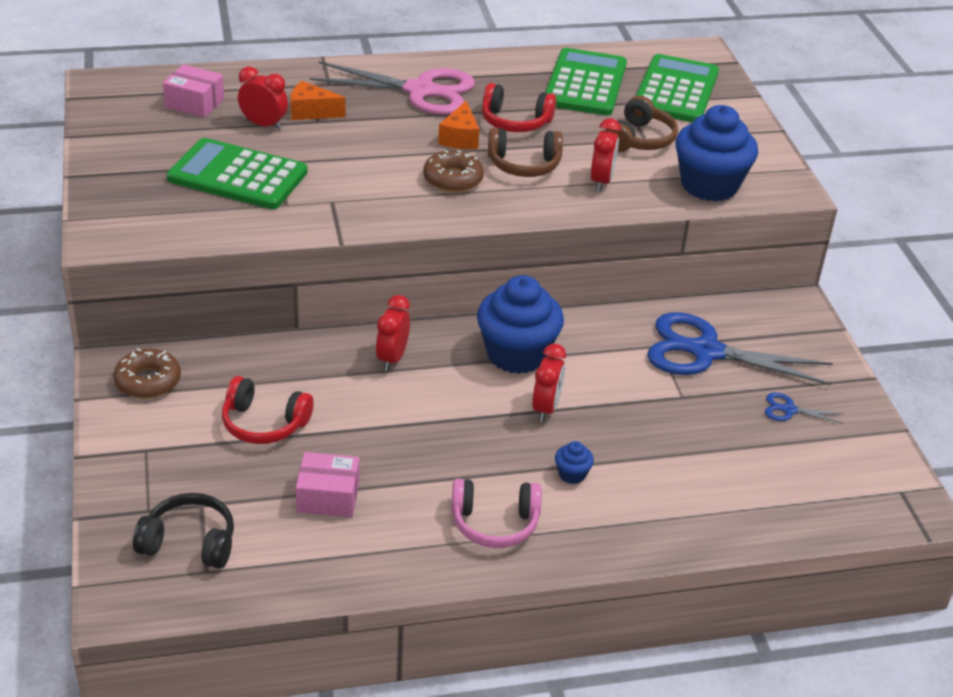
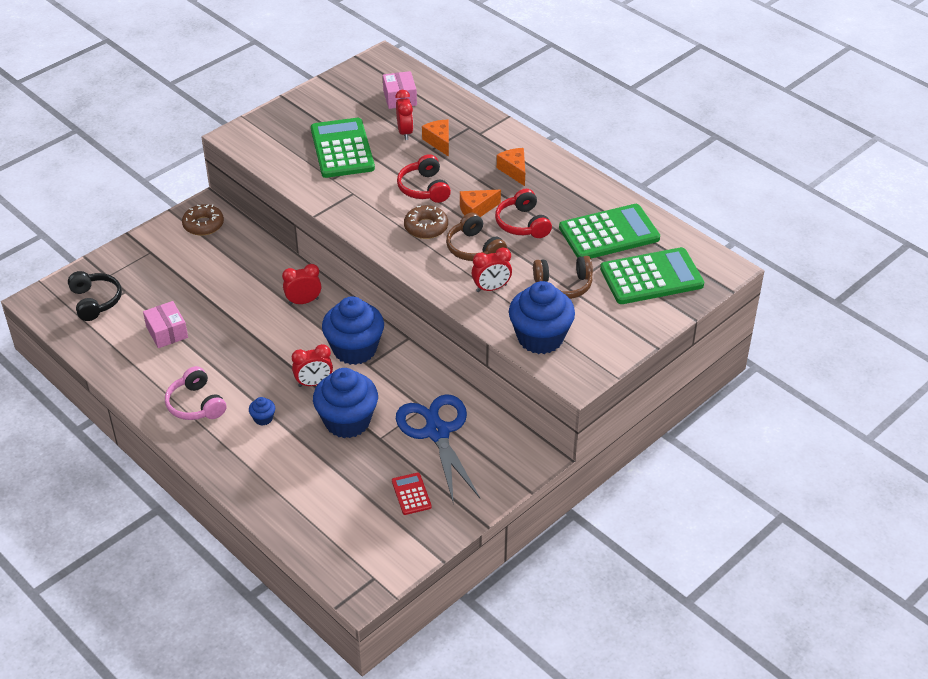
camera: 60 degrees right, 5 degrees up
red headphones [222,376,314,444] -> red headphones moved to [397,154,451,203]
pink scissors [309,61,475,115] -> orange cheese [497,148,525,186]
blue scissors [765,393,844,424] -> red calculator [392,473,432,515]
none -> blue cupcake [313,368,378,438]

